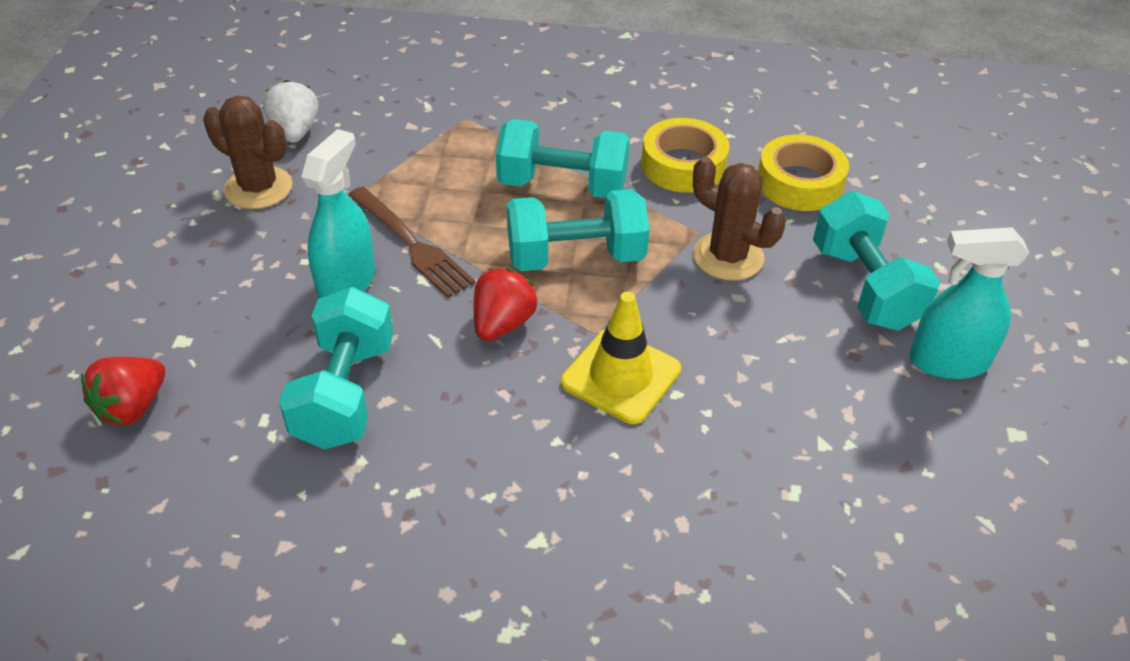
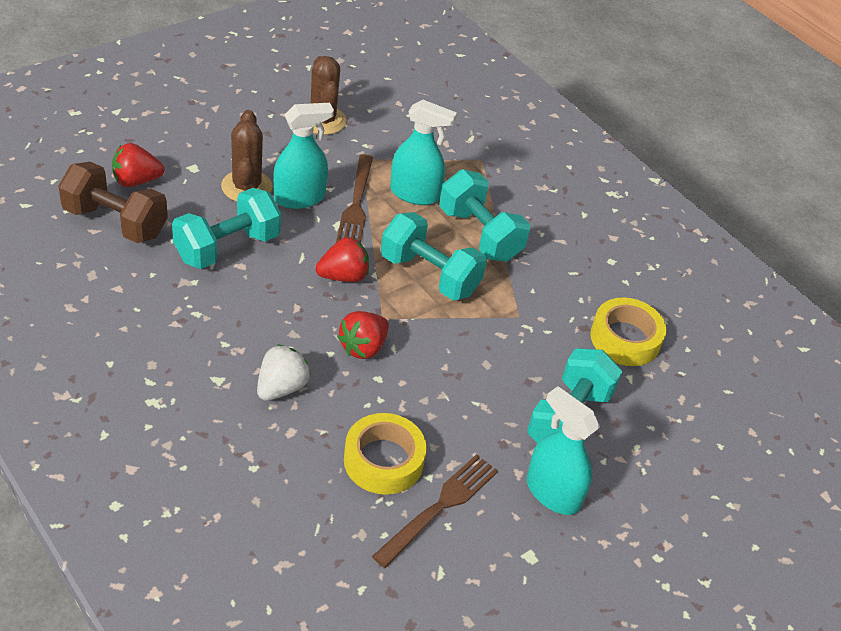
camera: 40 degrees right, 0 degrees up
white strawberry [263,80,318,143] -> white strawberry moved to [257,344,311,401]
yellow traffic cone [561,292,681,424] -> red strawberry [337,311,389,359]
yellow tape [641,118,729,193] -> yellow tape moved to [344,413,427,495]
brown cactus [693,157,786,281] -> brown cactus moved to [221,110,272,202]
none -> brown dumbbell [58,162,168,243]
none -> brown fork [372,454,498,568]
none -> turquoise spray bottle [390,100,457,205]

